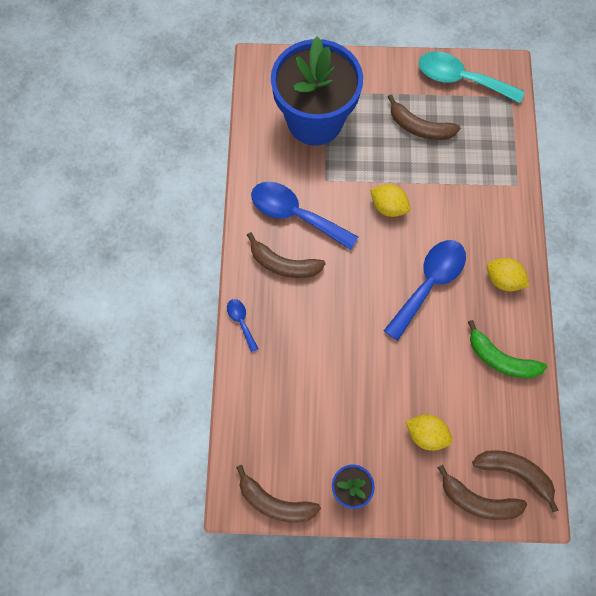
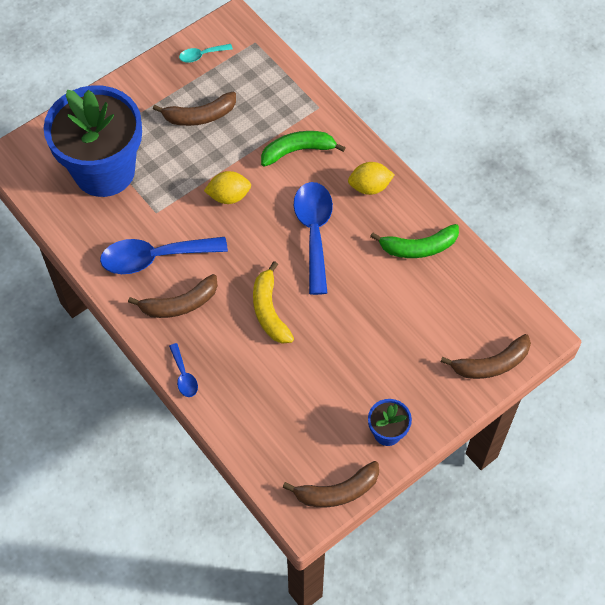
camera: 40 degrees left, 10 degrees down
blue spoon [227,299,259,352] -> blue spoon turned 135 degrees counterclockwise [169,343,198,397]
yellow lemon [406,414,453,451] -> none
turquoise spoon [419,51,525,103] -> turquoise spoon [179,44,233,63], size x0.47
brown banana [472,450,558,512] -> none
none -> yellow banana [253,261,294,344]
none -> green banana [261,131,346,167]

